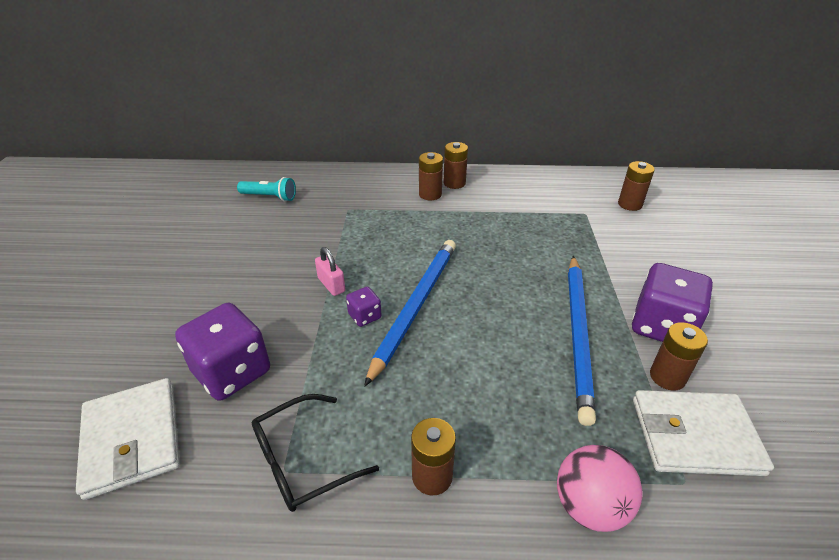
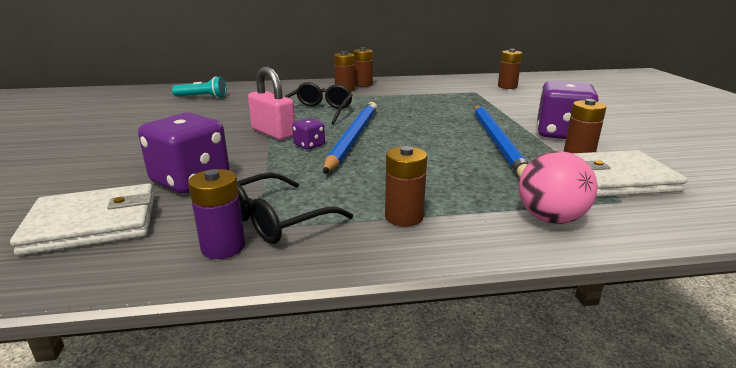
camera: 10 degrees left, 15 degrees down
white wallet [76,378,180,500] -> white wallet turned 75 degrees counterclockwise [10,183,155,256]
pink padlock [315,247,345,296] -> pink padlock [248,67,295,140], size x1.59
none -> purple battery [188,169,245,259]
none -> black glasses [284,82,353,124]

